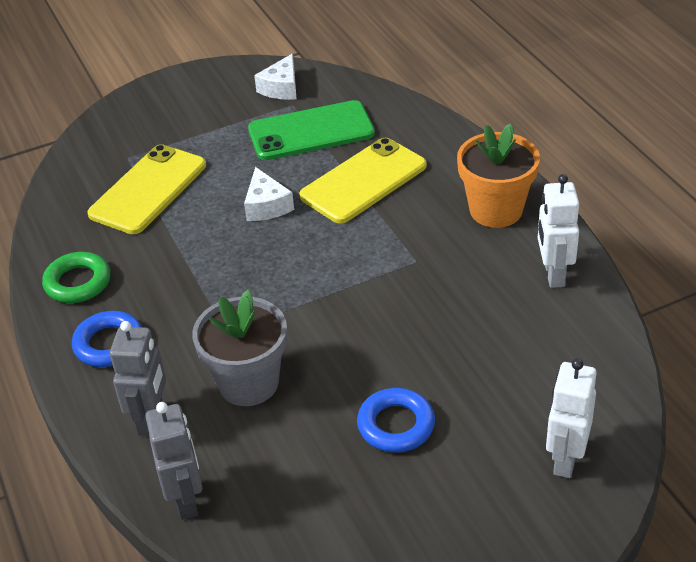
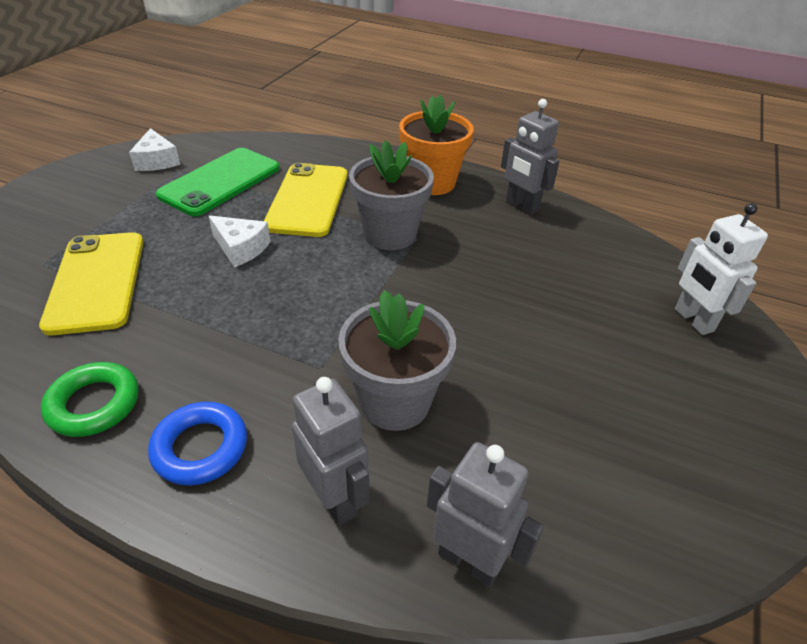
camera: 45 degrees left, 0 degrees up
blue ring [357,388,435,452] -> none
white robot [538,174,579,288] -> grey robot [501,99,560,215]
none -> grey flower pot [349,140,434,250]

